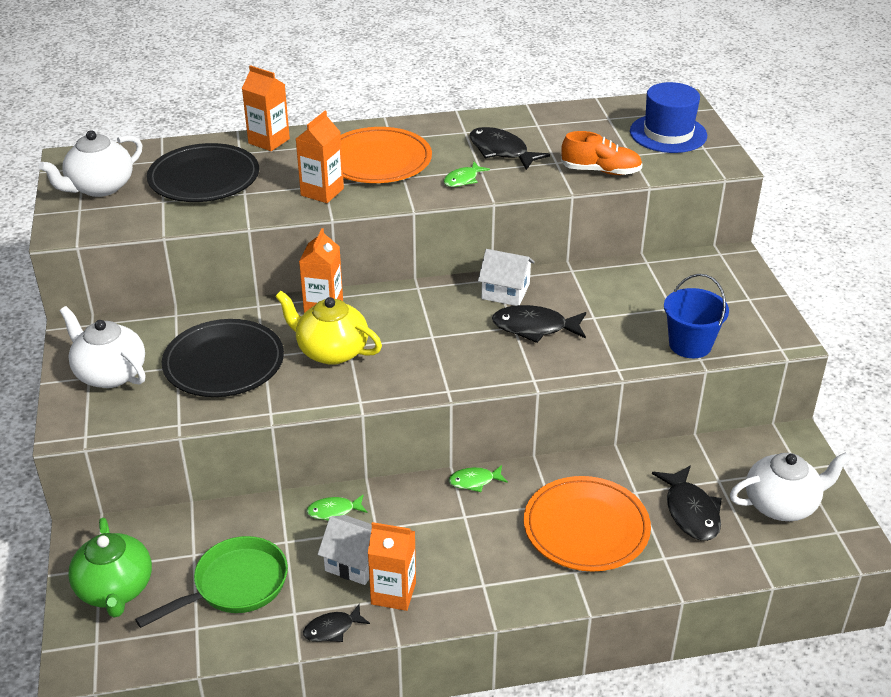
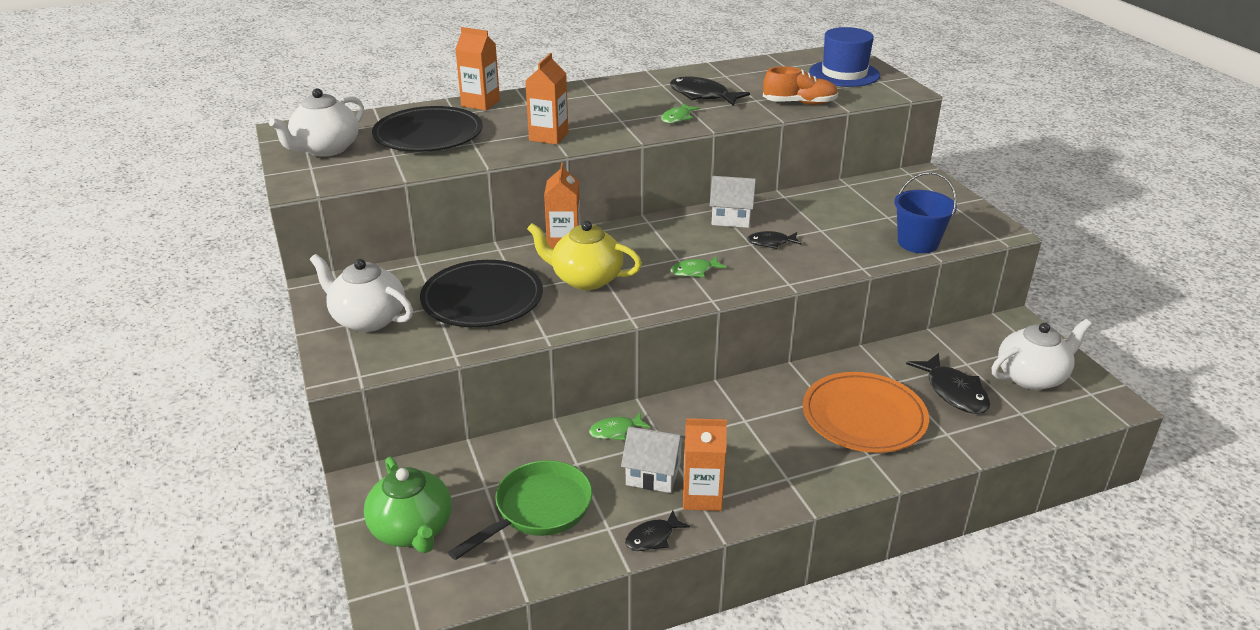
camera: 10 degrees left, 5 degrees down
orange plate [341,127,432,183] -> none
green fish [449,465,508,492] -> green fish moved to [671,256,727,277]
black fish [492,305,586,343] -> black fish [747,231,802,249], size x0.59

